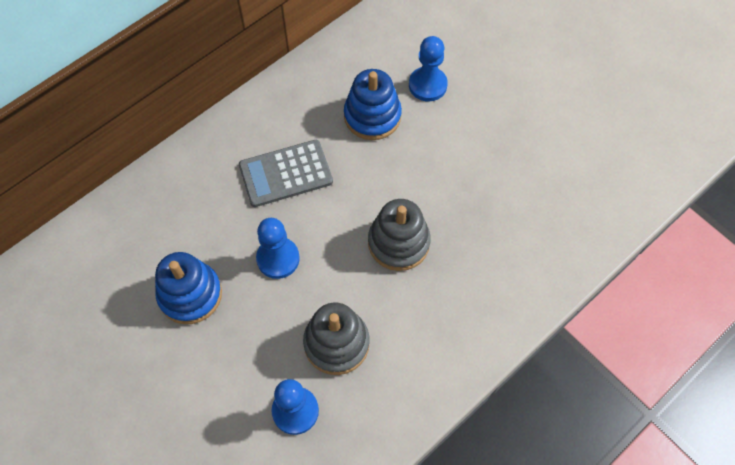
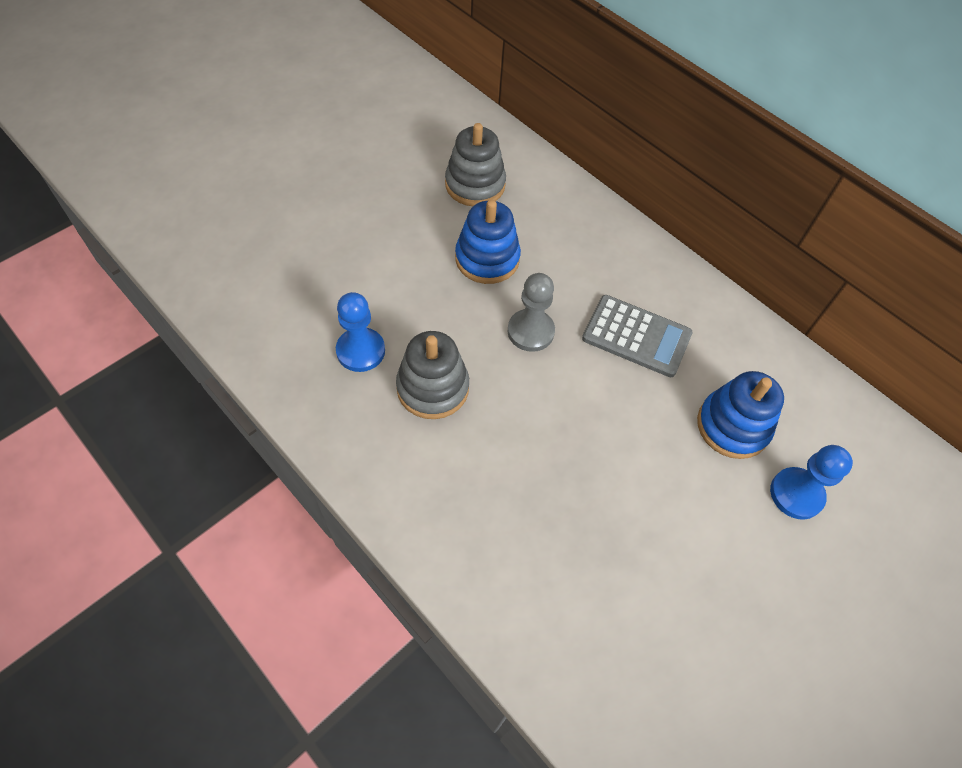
camera: 85 degrees right, 5 degrees down
grey calculator [239,140,333,207] -> grey calculator turned 135 degrees clockwise [582,295,692,377]
blue pawn [256,218,300,279] -> grey pawn [508,273,555,352]
grey stacking toy [368,199,431,271] -> grey stacking toy moved to [445,123,506,206]

